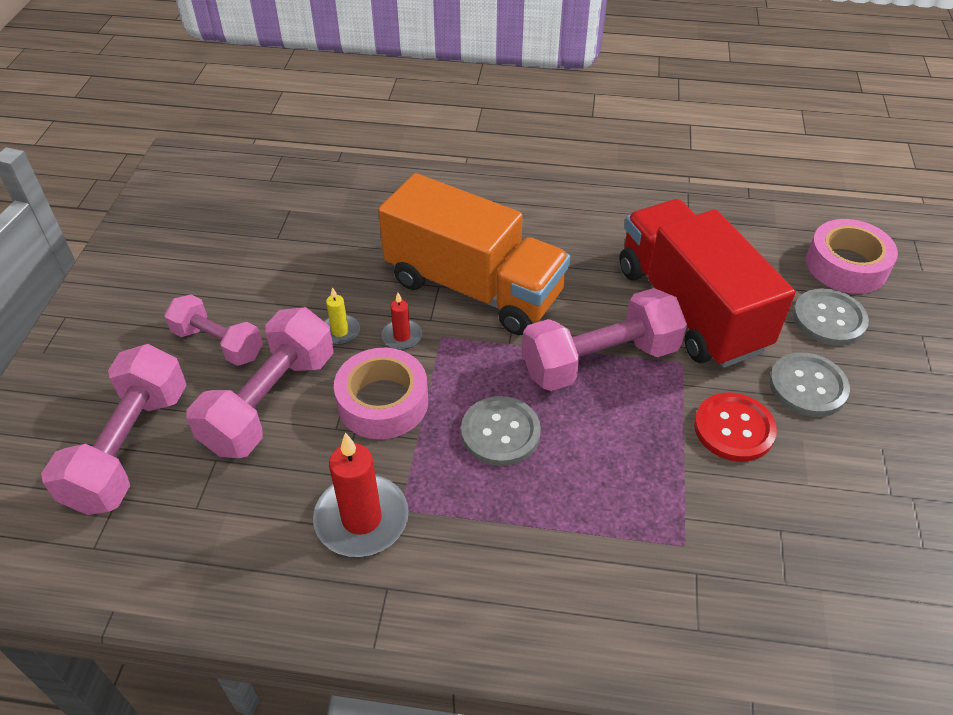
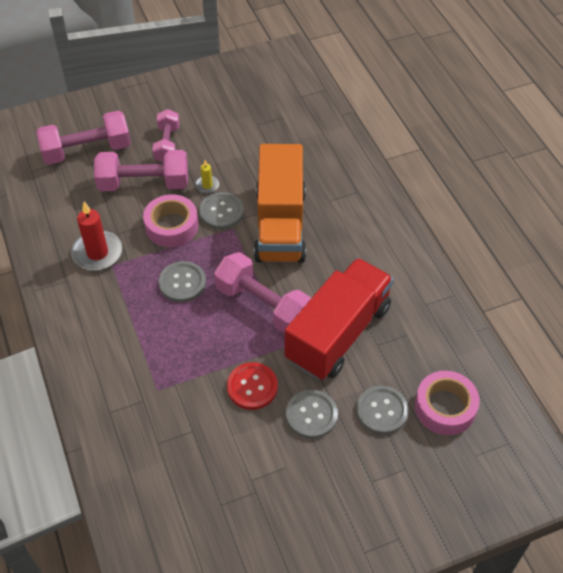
camera: 60 degrees right, 5 degrees up
red candle [382,293,422,350] -> grey button [199,192,244,229]

